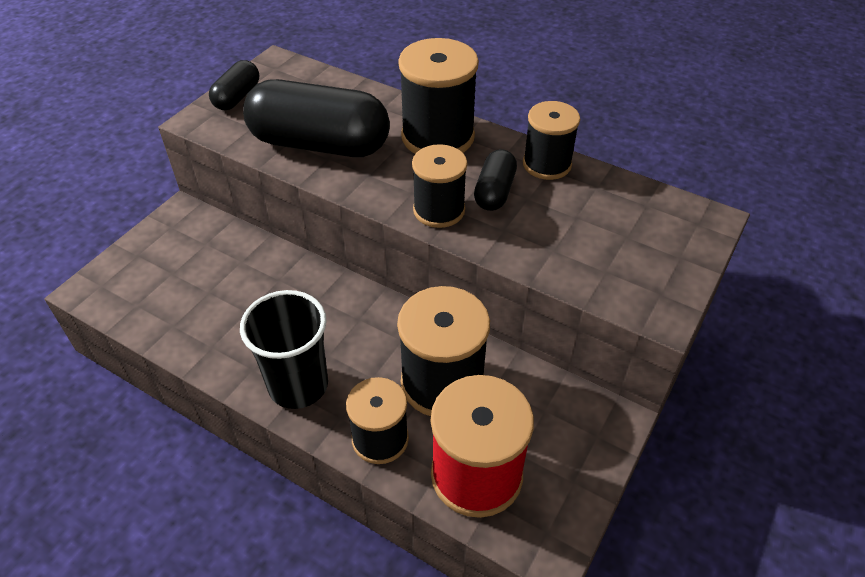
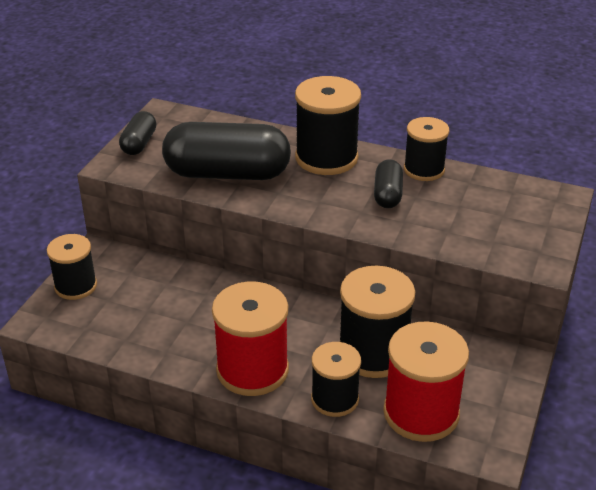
camera: 10 degrees left, 10 degrees down
black cup [240,290,328,409] -> red spool [212,281,289,396]
black spool [412,144,467,228] -> black spool moved to [47,234,97,300]

